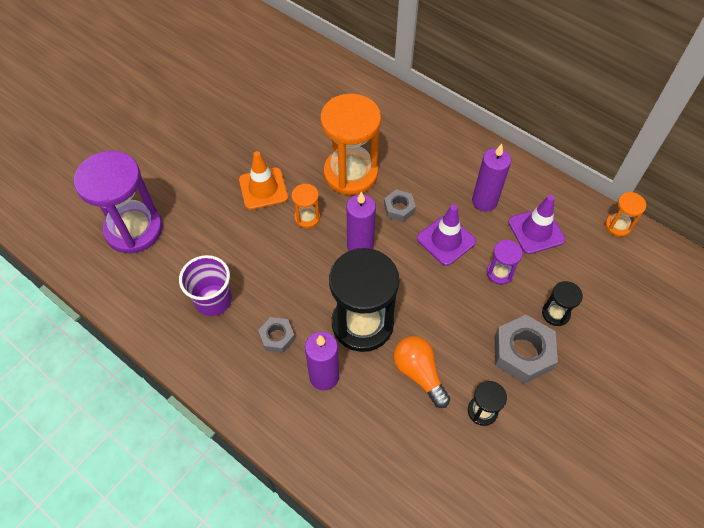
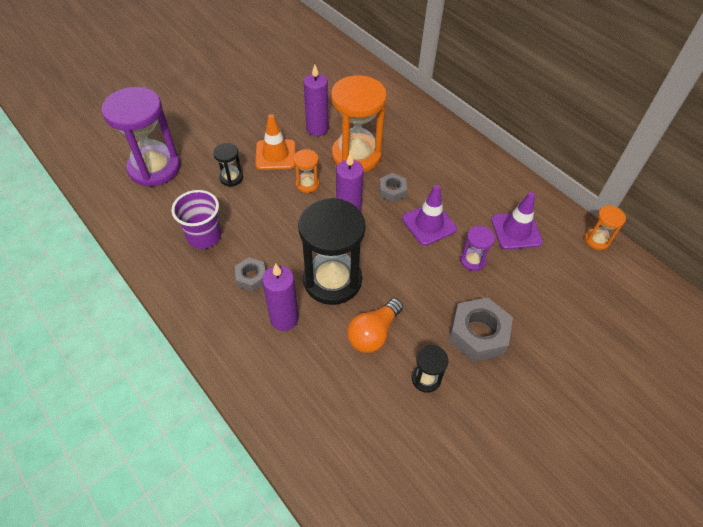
camera: 10 degrees right, 5 degrees down
orange light bulb [393,336,450,408] -> orange light bulb turned 120 degrees counterclockwise [347,298,403,353]
purple candle [472,144,511,211] -> purple candle moved to [304,65,328,136]
black hourglass [542,281,583,326] -> black hourglass moved to [213,143,243,187]

